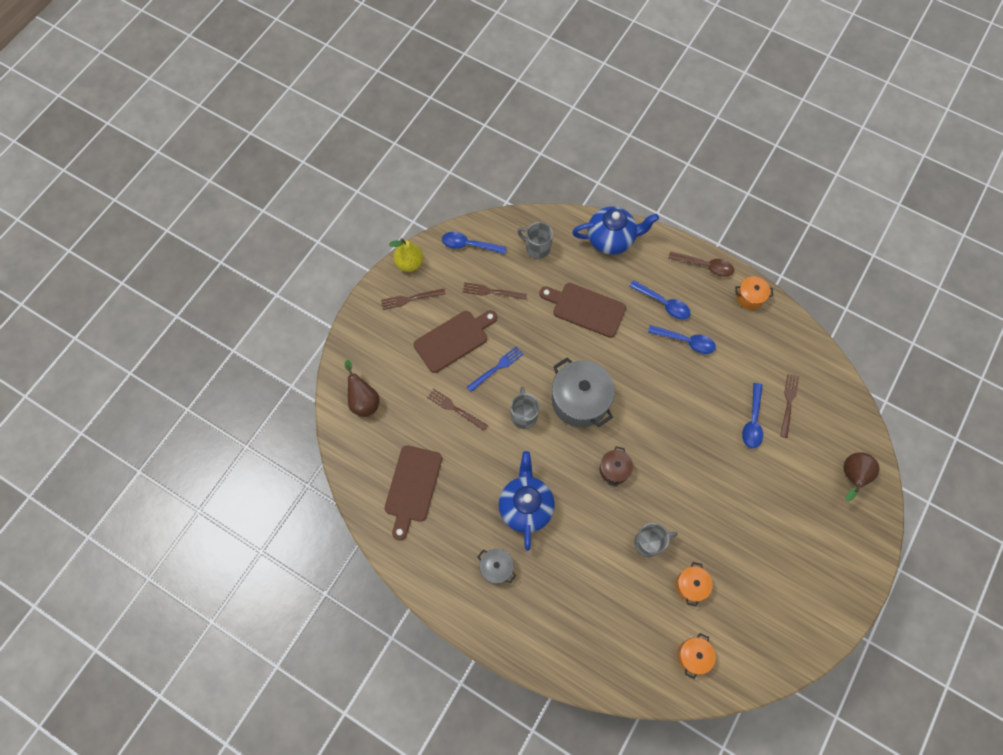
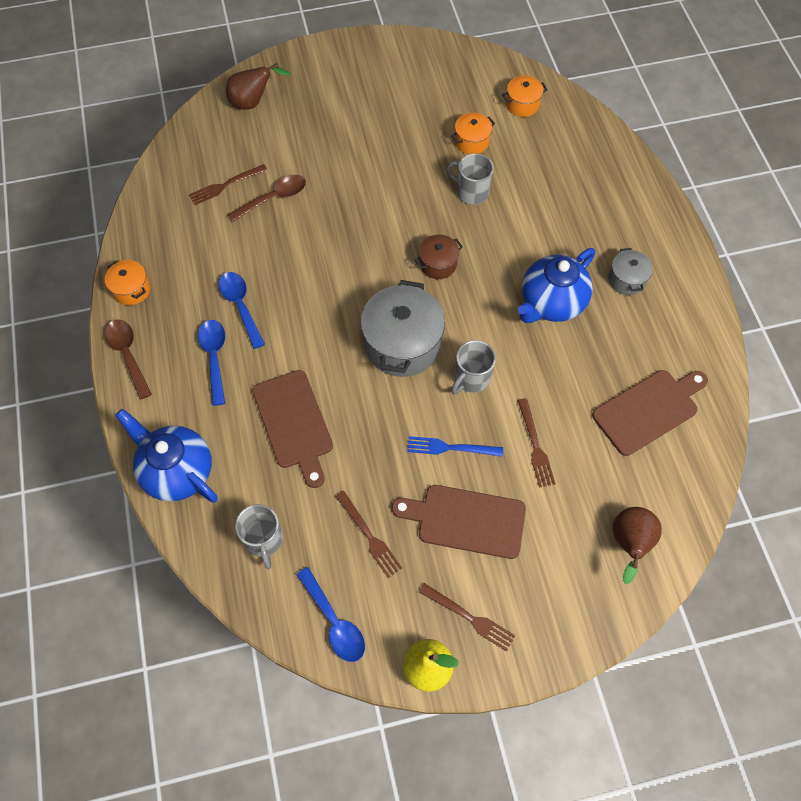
camera: 135 degrees left, 5 degrees down
blue spoon [742,383,763,449] -> brown spoon [227,175,306,222]

